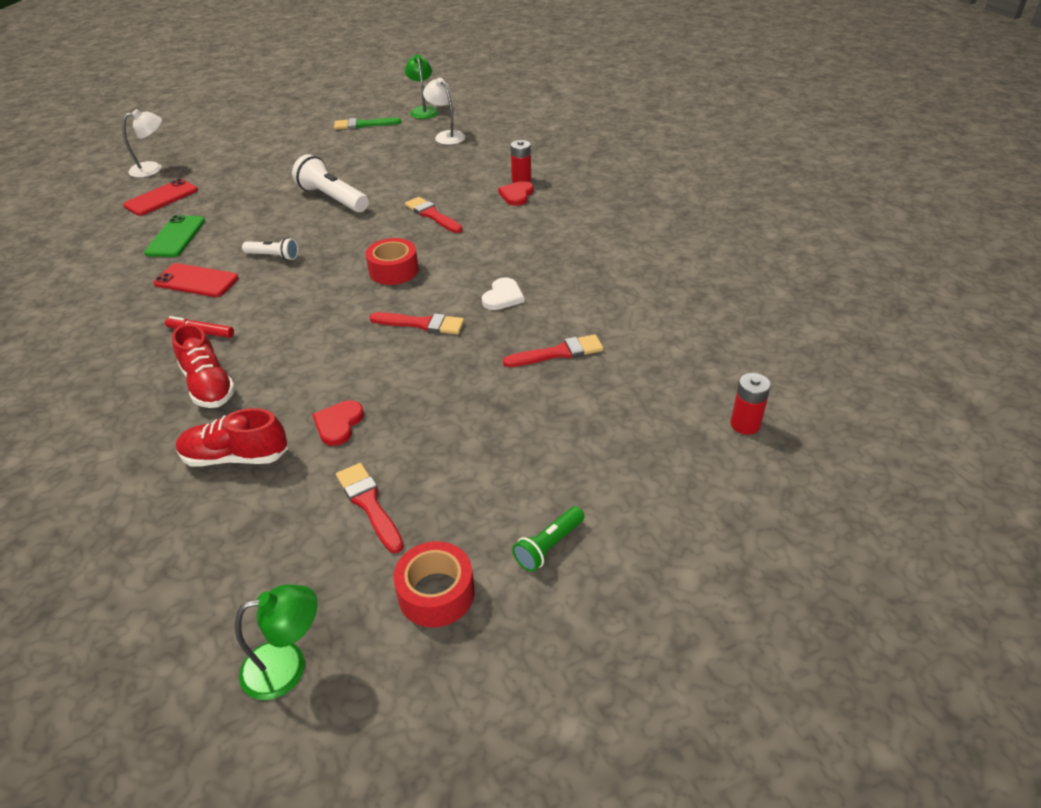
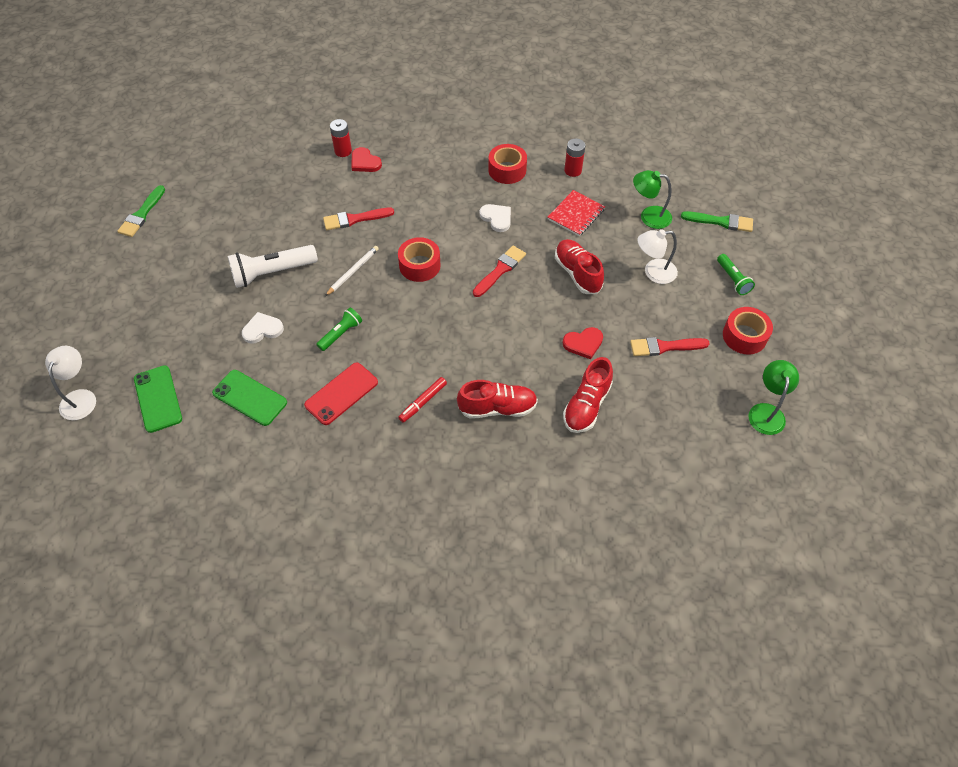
camera: 65 degrees left, 15 degrees up
red phone [123,179,198,216] -> green phone [134,365,182,433]
white flashlight [242,237,298,261] -> green flashlight [316,308,362,351]
red heart [312,400,364,446] -> red heart turned 60 degrees counterclockwise [563,327,603,359]
green lamp [405,54,439,119] -> green lamp moved to [633,170,672,229]
white lamp [423,78,465,145] -> white lamp moved to [638,229,678,284]
red brush [503,334,604,367] -> red notebook [548,190,605,236]
red battery [731,373,771,435] -> red battery moved to [564,139,586,177]
none -> white heart [242,312,284,344]
none -> white pencil [325,246,379,296]
none -> red tape [488,144,527,184]
none -> red shoe [555,239,604,294]
none -> green brush [681,211,753,232]

